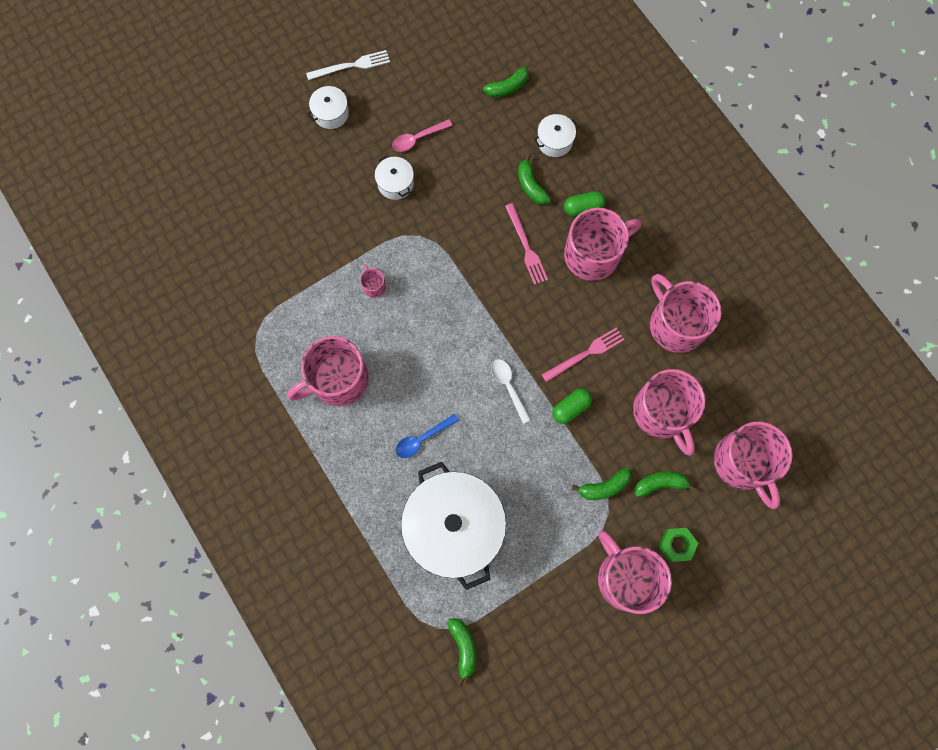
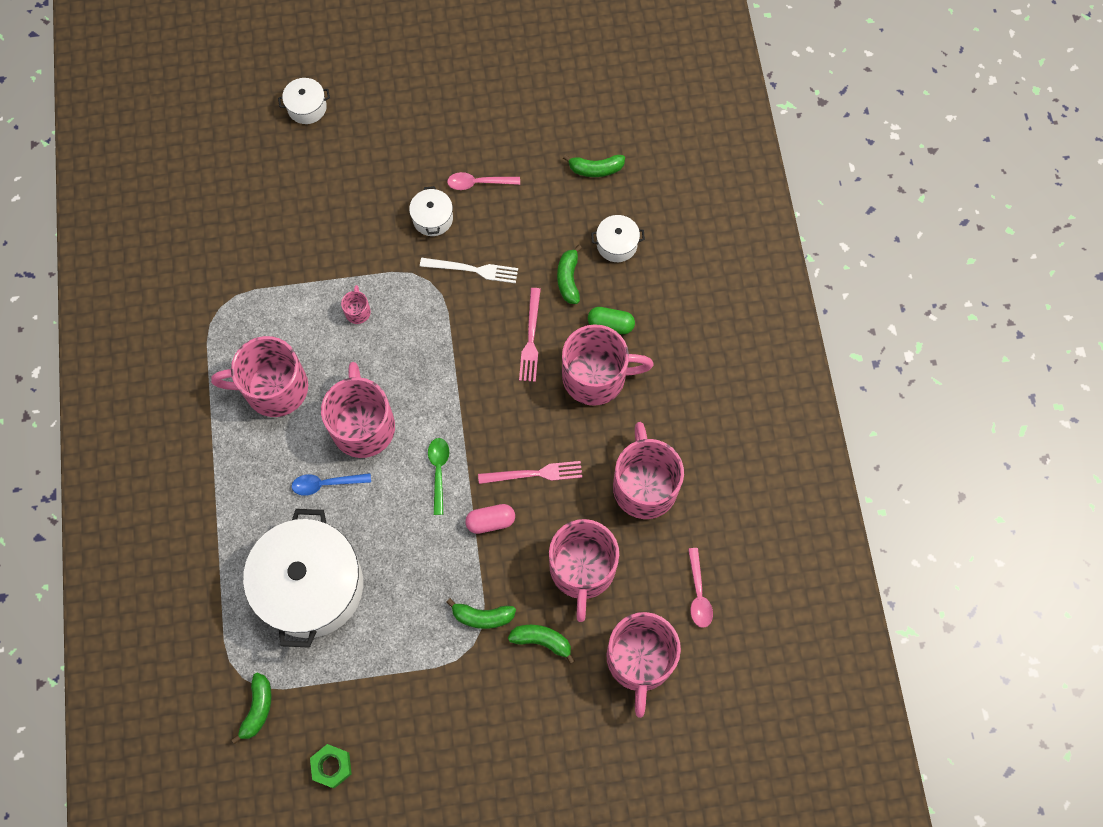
camera: 25 degrees right, 5 degrees down
white fork [306,50,390,80] -> white fork moved to [420,258,518,283]
white pot [307,86,350,129] -> white pot moved to [278,78,330,124]
white spoon [491,359,531,424] -> green spoon [428,438,449,515]
green capsule [553,389,592,424] -> pink capsule [465,504,515,534]
pink mug [598,530,672,614] -> pink mug moved to [321,362,395,458]
green nut [659,528,698,562] -> green nut moved to [310,744,352,788]
none -> pink spoon [688,548,713,628]

